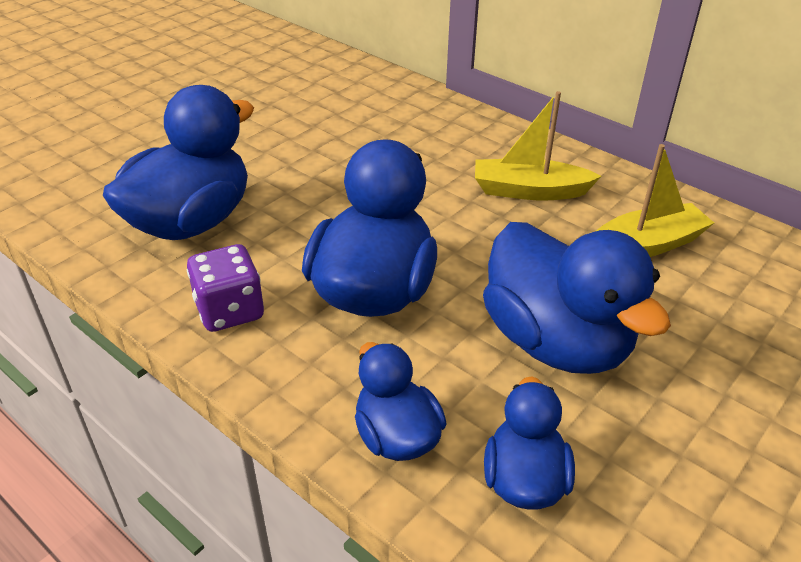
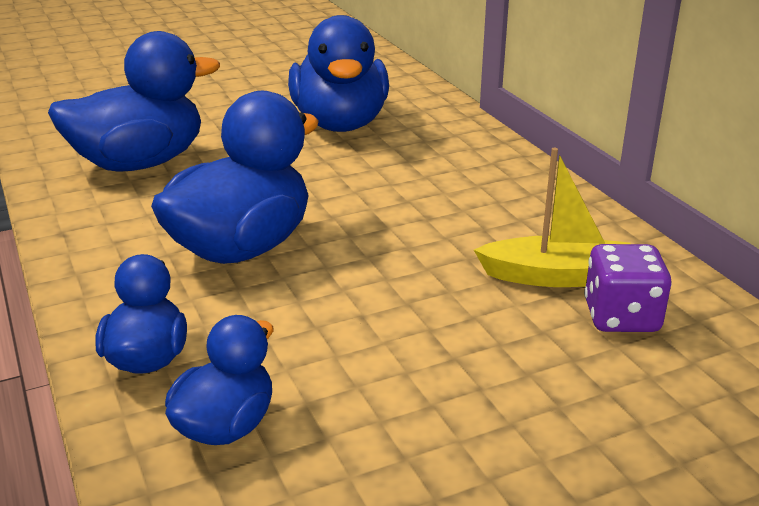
camera: 25 degrees right, 10 degrees down
purple dice [187,244,264,332] -> purple dice moved to [584,244,672,332]
yellow boat [475,91,601,200] -> none
blue duck [483,222,671,374] -> blue duck moved to [288,15,389,132]

